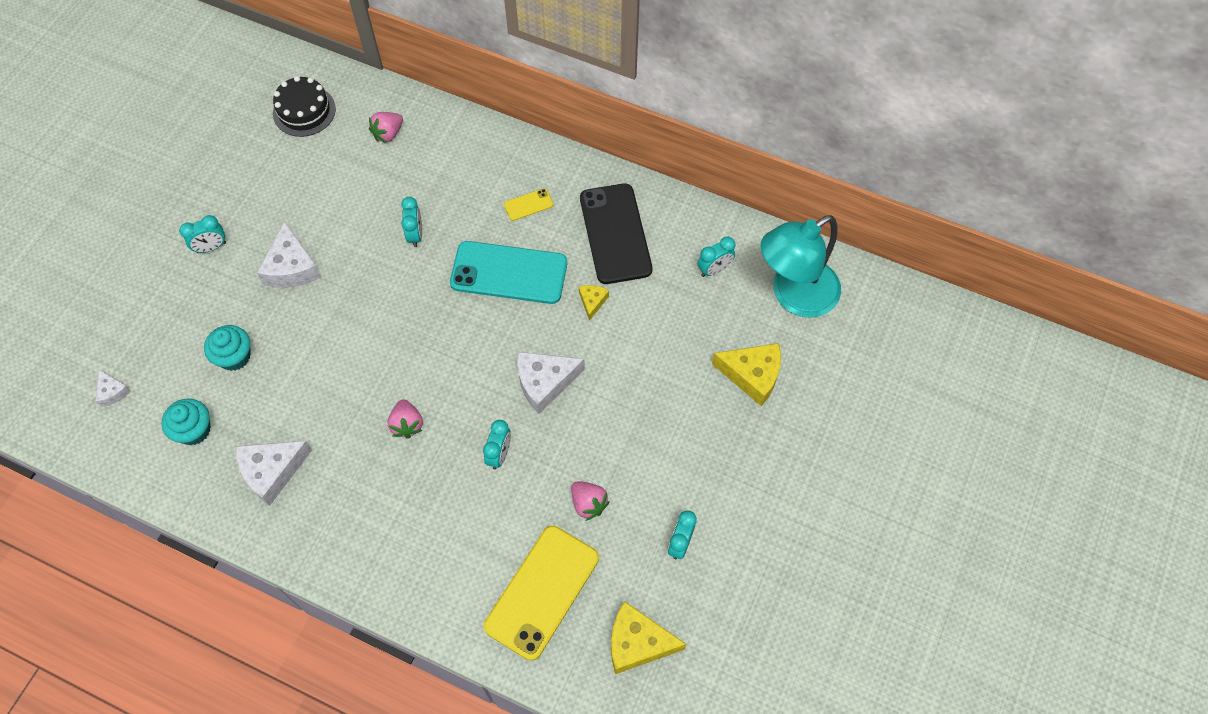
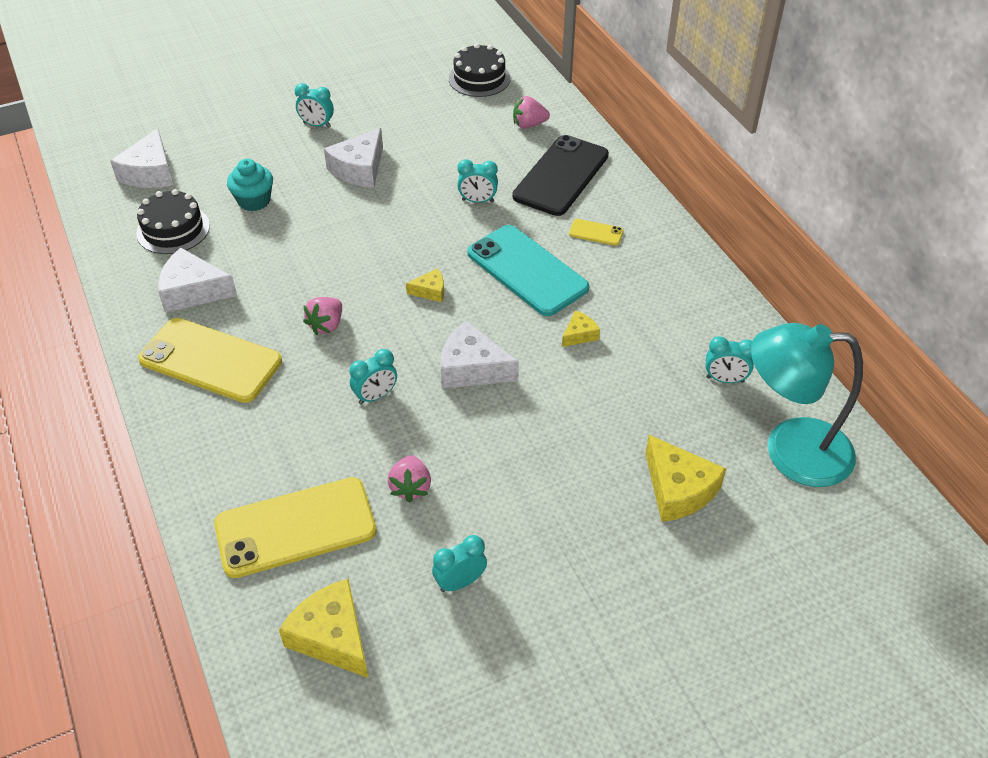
camera: 40 degrees right, 15 degrees down
white cheese [96,370,131,407] -> white cheese [110,128,174,188], size x1.91
turquoise cupcake [161,398,210,445] -> black cake [136,189,210,254]
turquoise clock [401,197,422,247] -> turquoise clock turned 60 degrees clockwise [457,159,498,203]
black phone [580,183,652,284] -> black phone moved to [513,135,609,216]
none -> yellow phone [138,318,282,403]
none -> yellow cheese [406,268,444,302]

